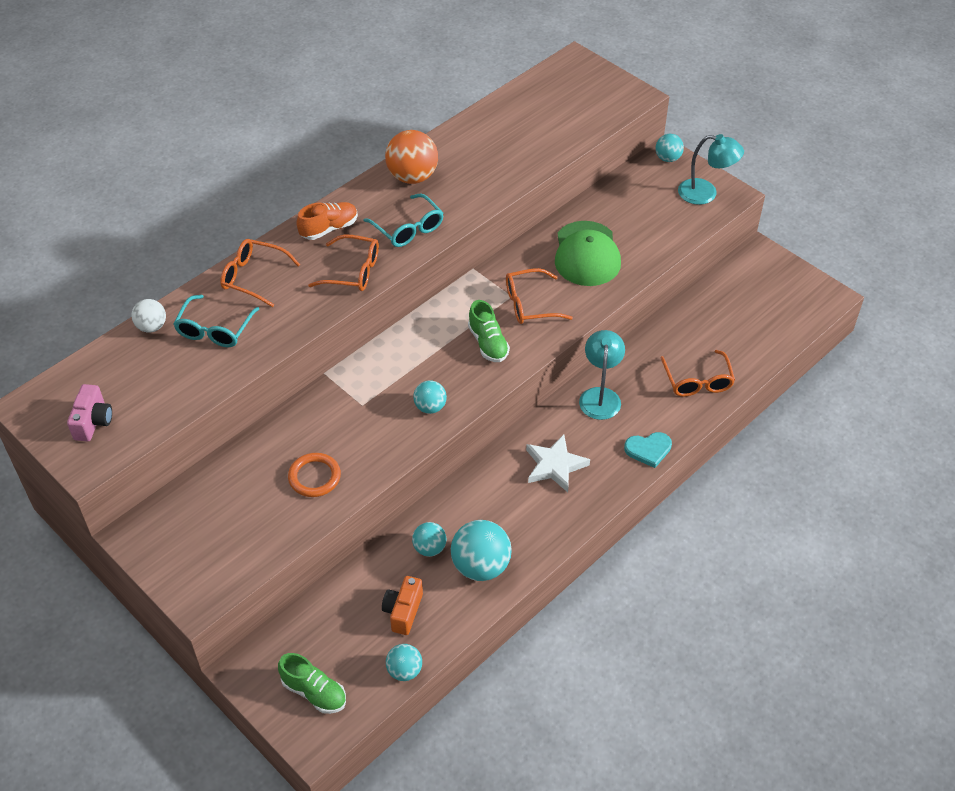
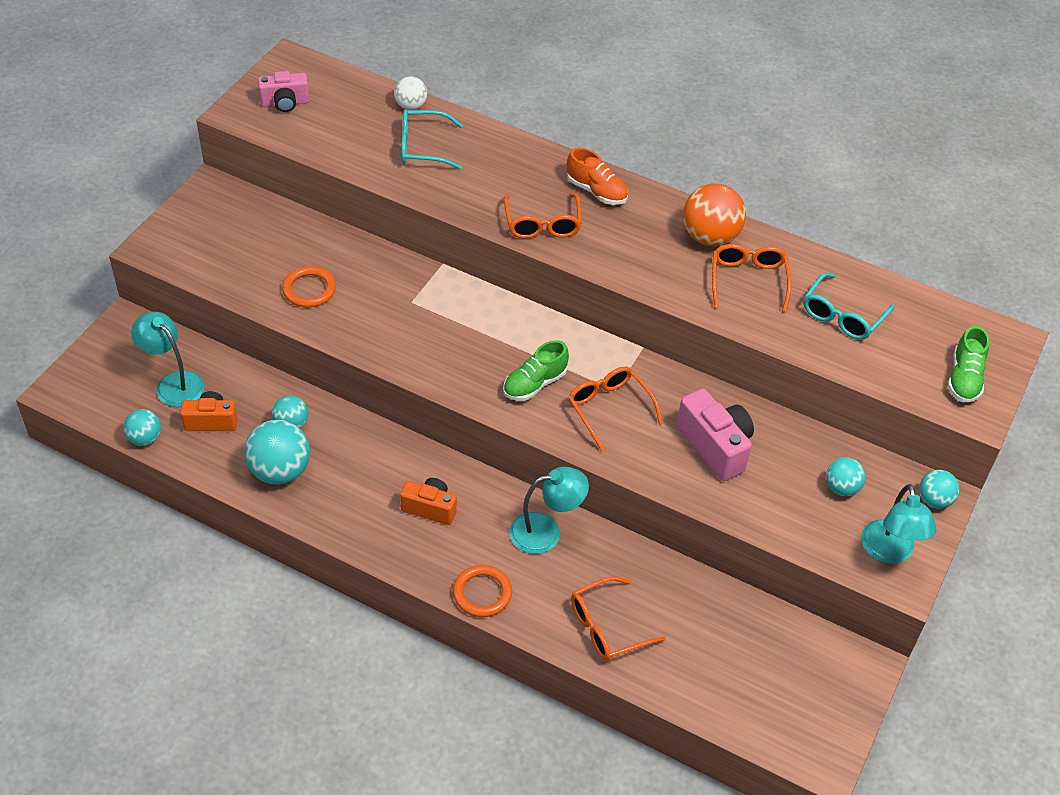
camera: 70 degrees right, 0 degrees up
orange glasses [220,239,300,307] -> orange glasses moved to [712,244,792,312]
green shoe [278,653,346,714] -> green shoe moved to [948,326,989,402]
turquoise glasses [364,194,443,247] -> turquoise glasses moved to [804,273,895,340]
turquoise ball [413,380,447,414] -> turquoise ball moved to [826,458,866,496]
white star [526,434,590,492] -> orange camera [400,478,457,525]
green cap [555,221,621,286] -> pink camera [677,389,754,481]
turquoise heart [624,432,672,468] -> orange ring [453,565,512,617]
none -> turquoise lamp [131,312,204,407]

